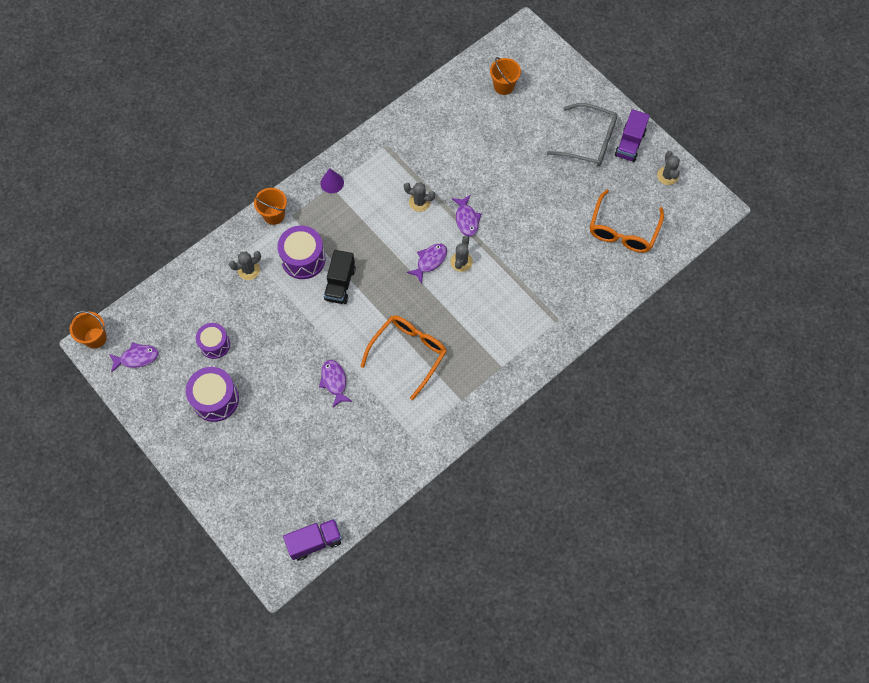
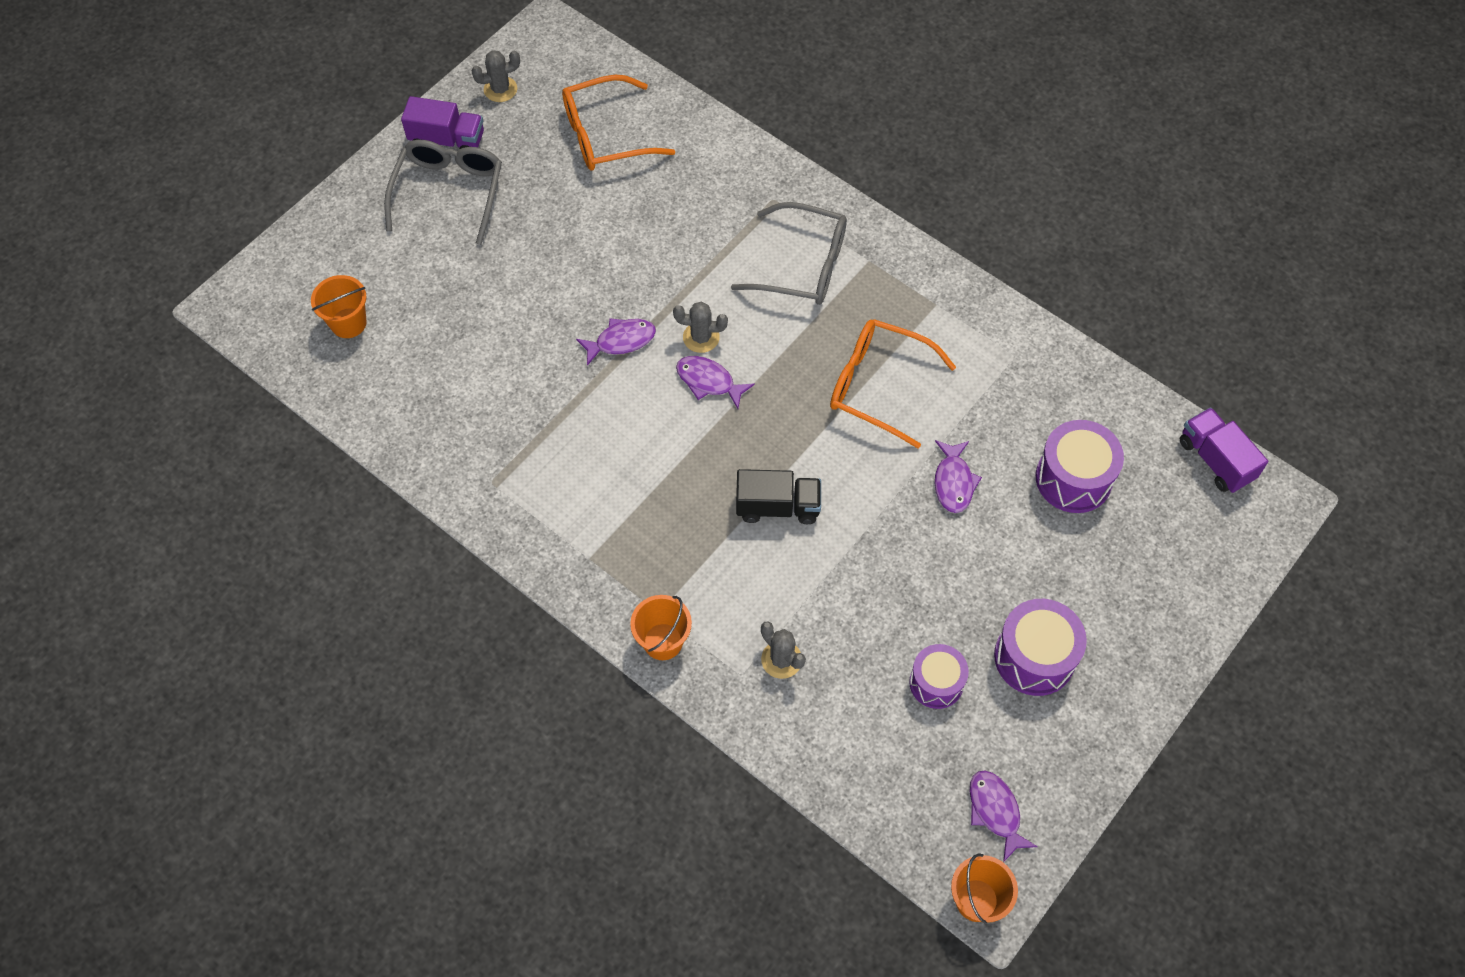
camera: 100 degrees left, 5 degrees down
purple drum [277,226,326,279] -> purple drum moved to [1036,420,1124,513]
purple fish [319,360,353,408] -> purple fish turned 60 degrees counterclockwise [935,440,982,513]
purple cone [320,168,344,193] -> none
grey cactus [404,182,435,212] -> none
orange glasses [590,190,664,253] -> orange glasses turned 150 degrees clockwise [562,74,675,171]
none -> grey glasses [731,202,847,305]

